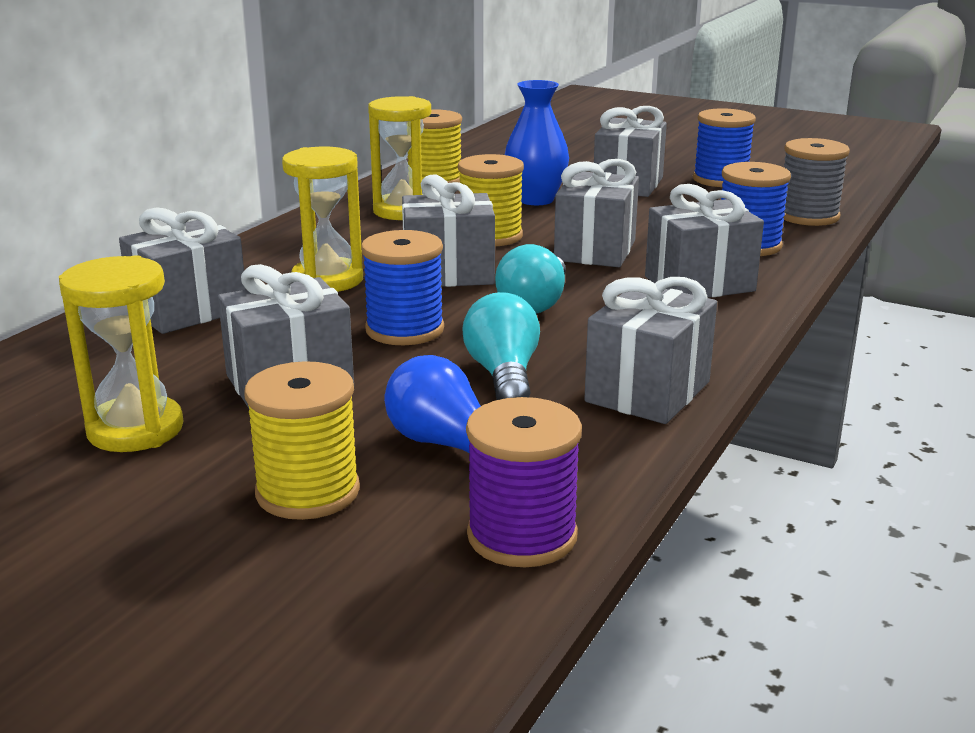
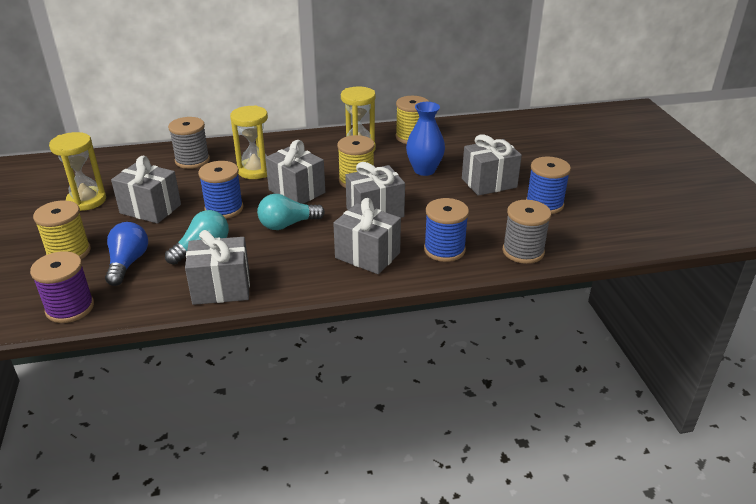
camera: 50 degrees right, 10 degrees up
grey gift [119,207,246,334] -> grey spool [168,117,210,169]

